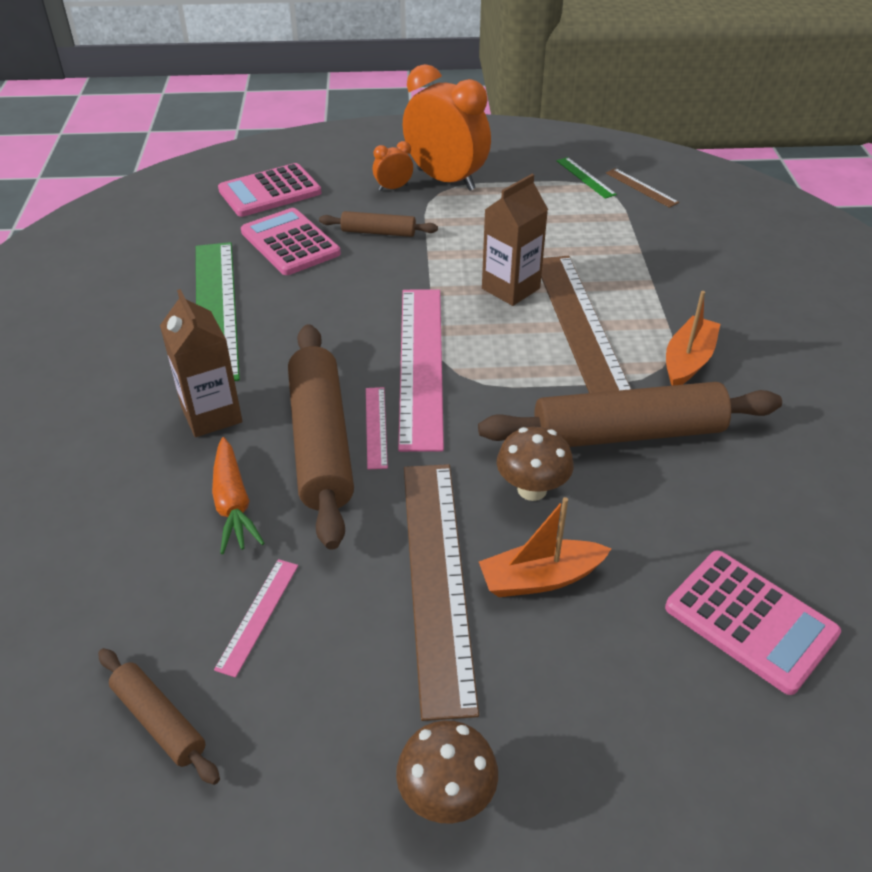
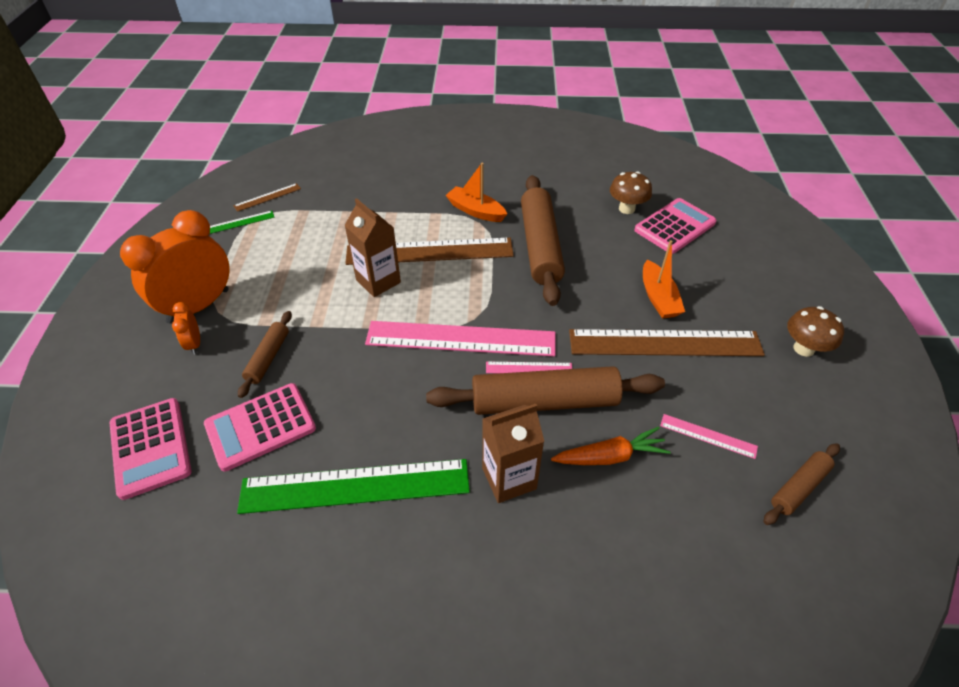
camera: 85 degrees left, 5 degrees up
brown mushroom [497,427,574,501] -> brown mushroom moved to [610,171,652,214]

